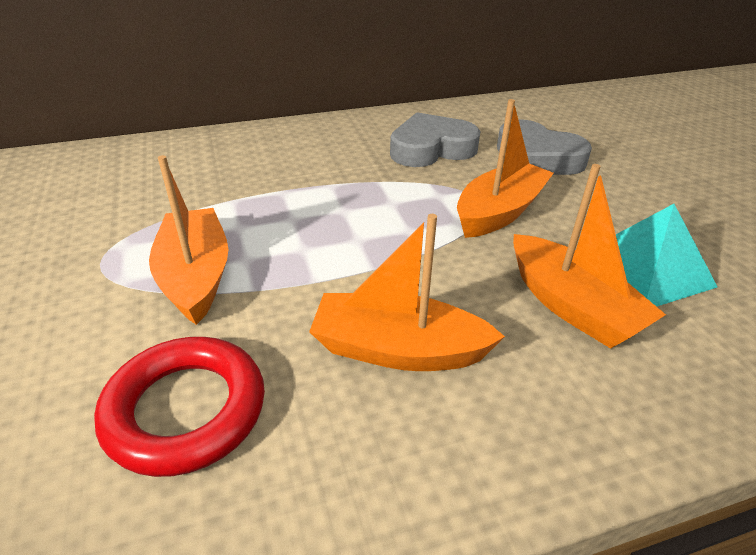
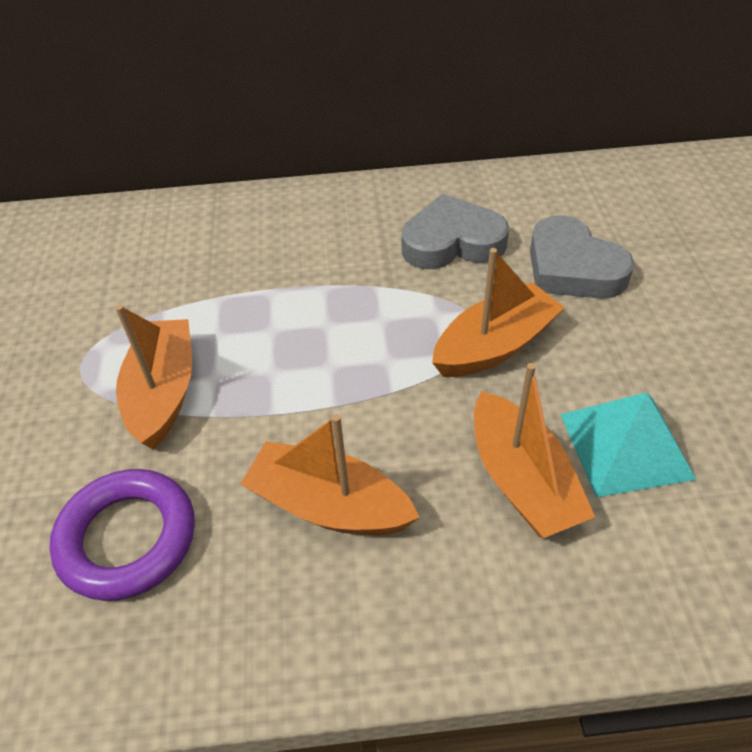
camera: 15 degrees right, 10 degrees up
red ring [94,337,265,477] -> purple ring [49,469,195,601]

